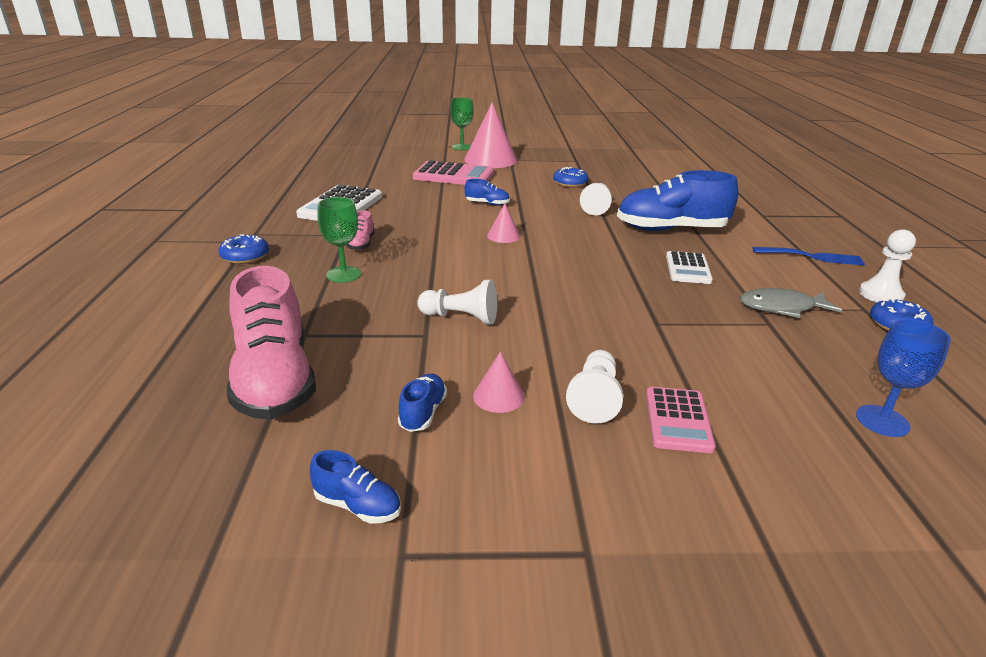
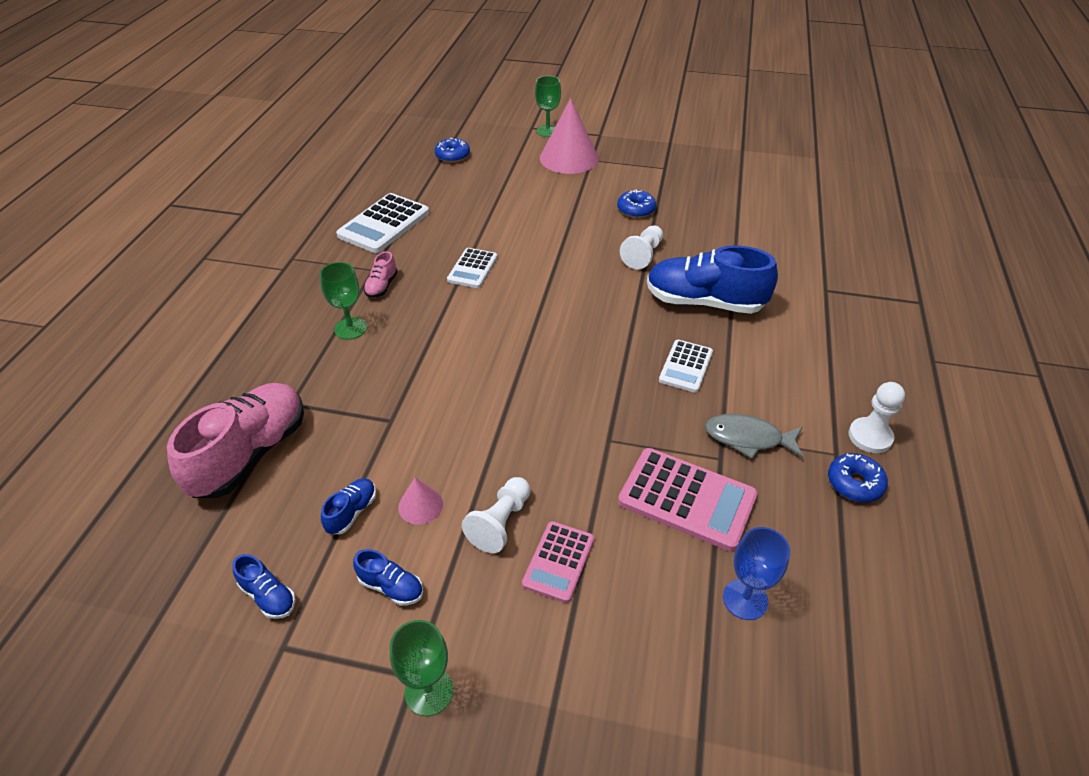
camera: 15 degrees right, 15 degrees up
blue donut [218,234,269,264] -> blue donut moved to [435,138,470,163]
pink shoe [227,266,316,420] -> pink shoe turned 150 degrees counterclockwise [167,383,304,498]
pink calculator [413,160,494,185] -> pink calculator moved to [618,448,758,551]
white pawn [417,280,497,324] -> none
blue shoe [465,179,510,206] -> blue shoe moved to [353,549,423,606]
pink cone [487,203,520,243] -> none
blue fork [753,247,865,266] -> none
none -> green goblet [390,620,453,716]
none -> white calculator [447,248,498,288]

